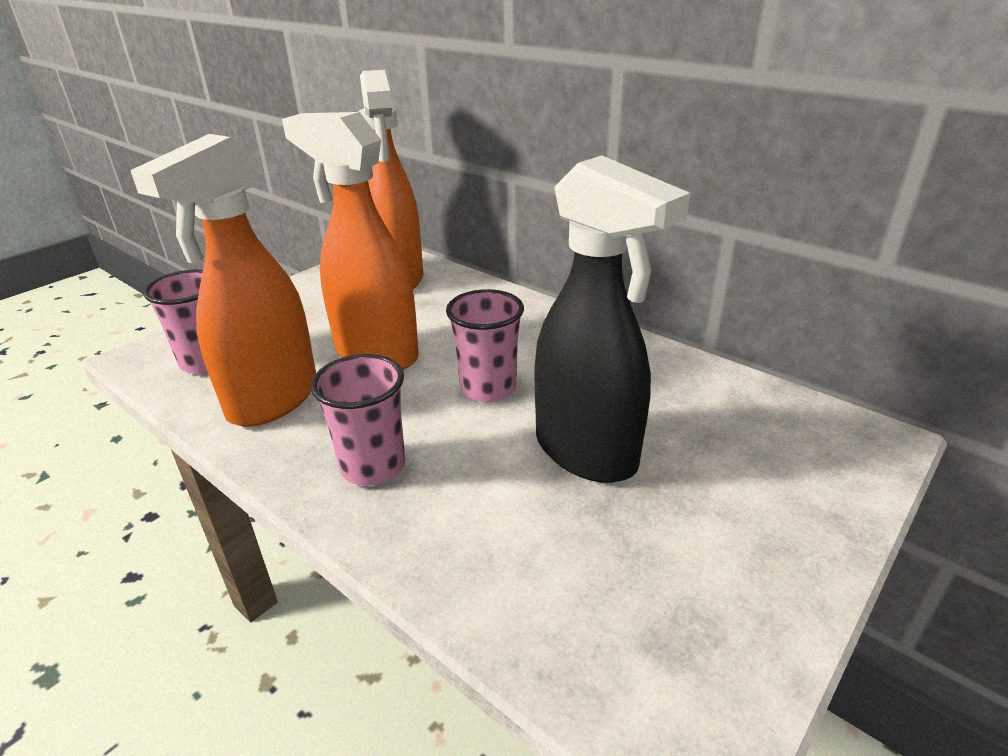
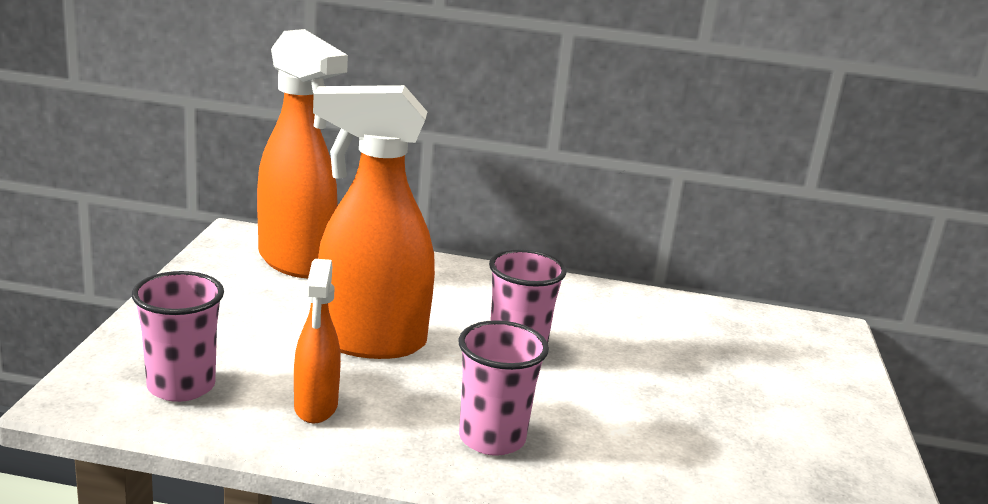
camera: 35 degrees left, 10 degrees down
orange spray bottle [130,134,316,427] -> orange spray bottle [294,259,341,423], size x0.54
black spray bottle [535,156,690,483] -> none

